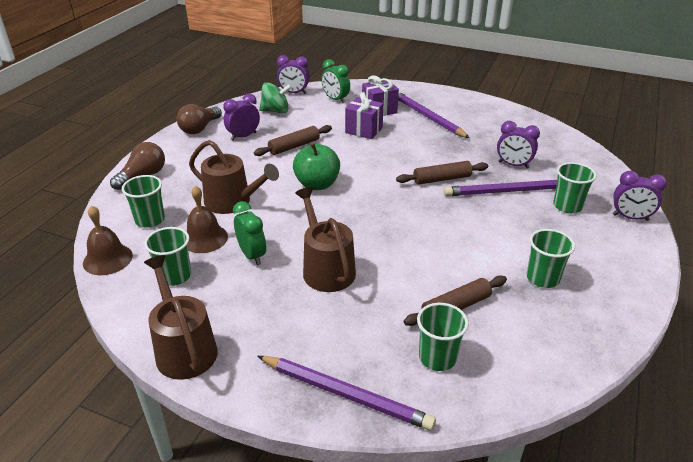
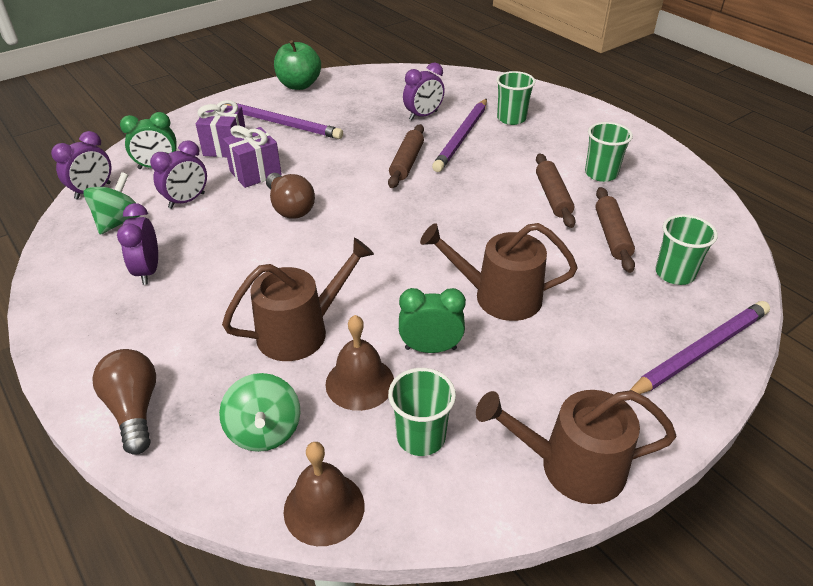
camera: 60 degrees left, 5 degrees up
green cup [122,175,165,228] -> green spinning top [219,373,300,452]
brown light bulb [177,104,222,134] -> brown light bulb moved to [266,173,315,218]
brown rolling pin [254,125,332,156] -> brown rolling pin moved to [536,153,576,228]
green apple [293,143,340,190] -> green apple moved to [274,40,321,90]
purple pencil [398,92,470,138] -> purple pencil turned 150 degrees counterclockwise [224,103,343,139]
purple clock [613,171,667,221] -> purple clock moved to [150,140,207,209]

